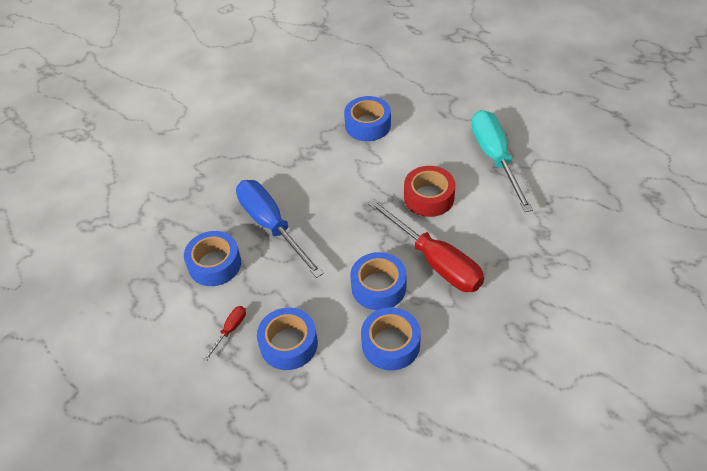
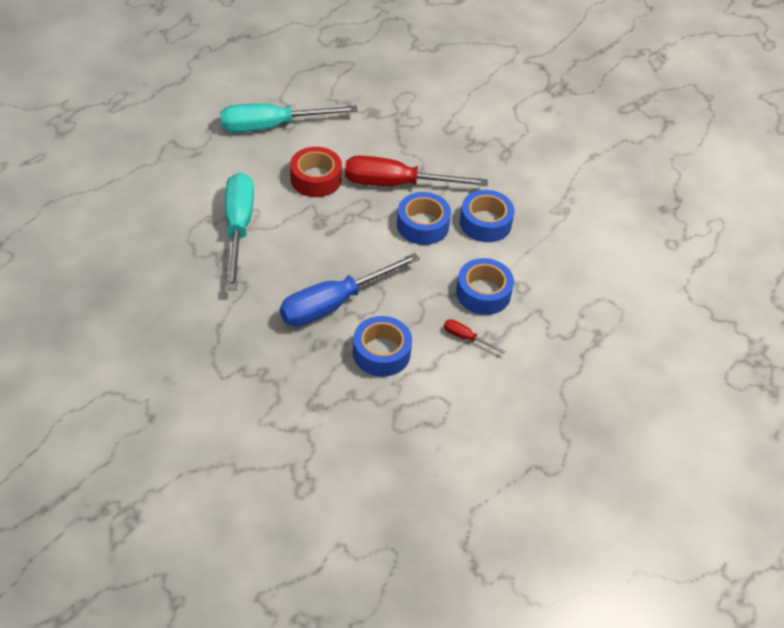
camera: 95 degrees left, 0 degrees up
blue tape [344,96,391,141] -> none
red screwdriver [368,199,484,292] -> red screwdriver turned 135 degrees counterclockwise [345,155,488,186]
none -> turquoise screwdriver [225,173,254,290]

